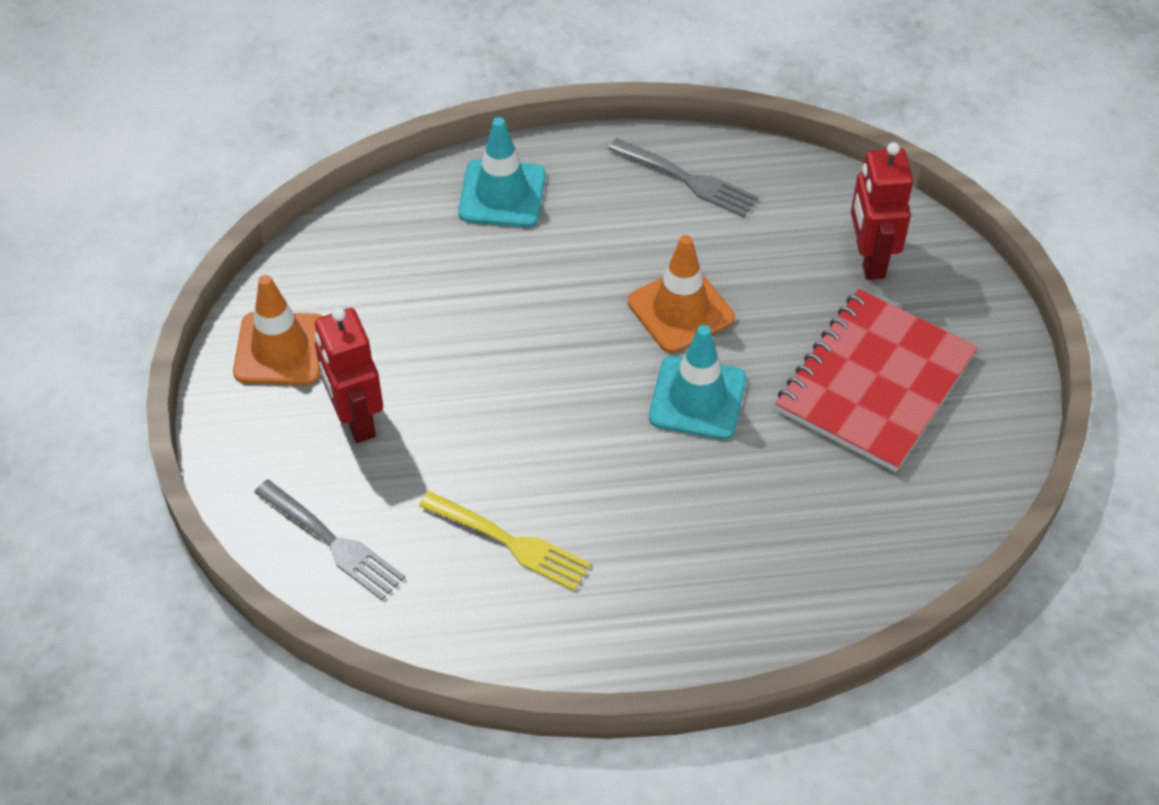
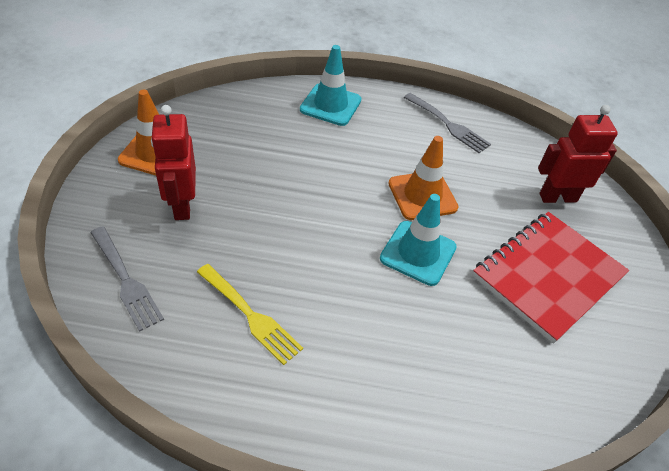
camera: 10 degrees right, 5 degrees down
red robot [851,142,913,280] -> red robot turned 75 degrees clockwise [538,105,618,203]

